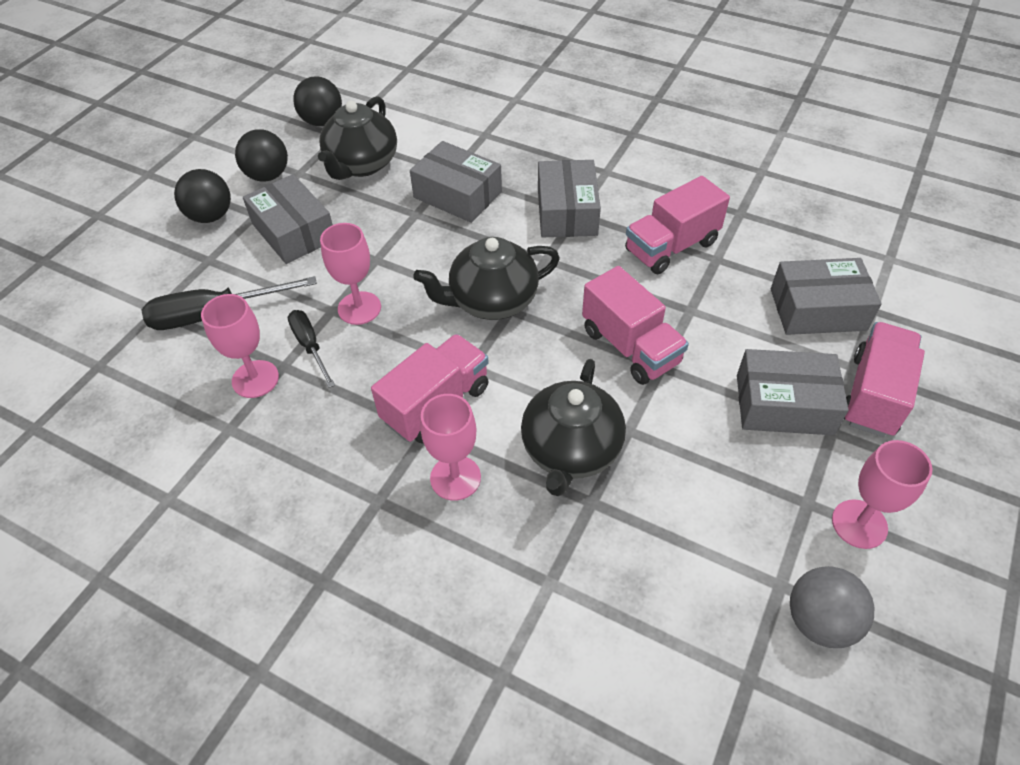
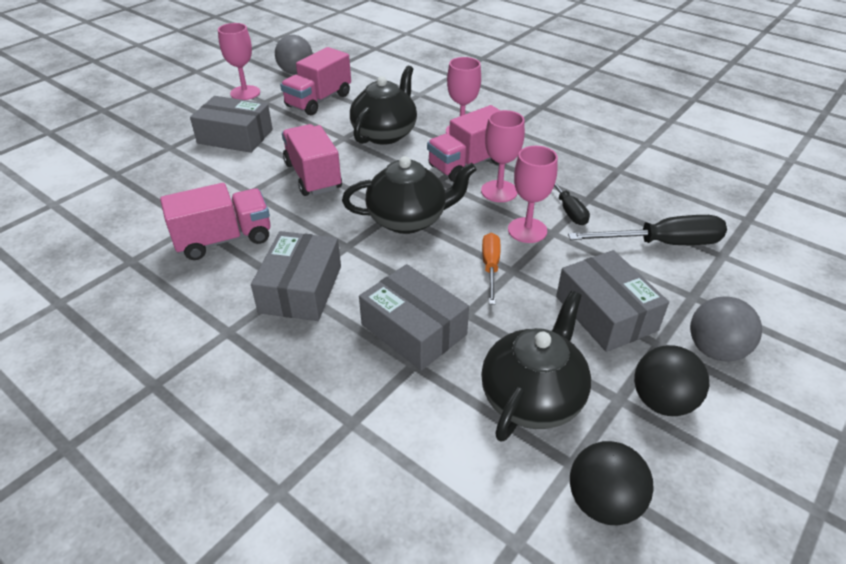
camera: 170 degrees left, 10 degrees down
black ball [174,169,231,223] -> grey ball [690,296,762,362]
pink goblet [201,294,279,398] -> pink goblet moved to [481,110,525,202]
grey box [771,258,882,335] -> none
pink truck [844,322,925,437] -> pink truck moved to [280,47,351,115]
none -> orange screwdriver [482,233,501,305]

